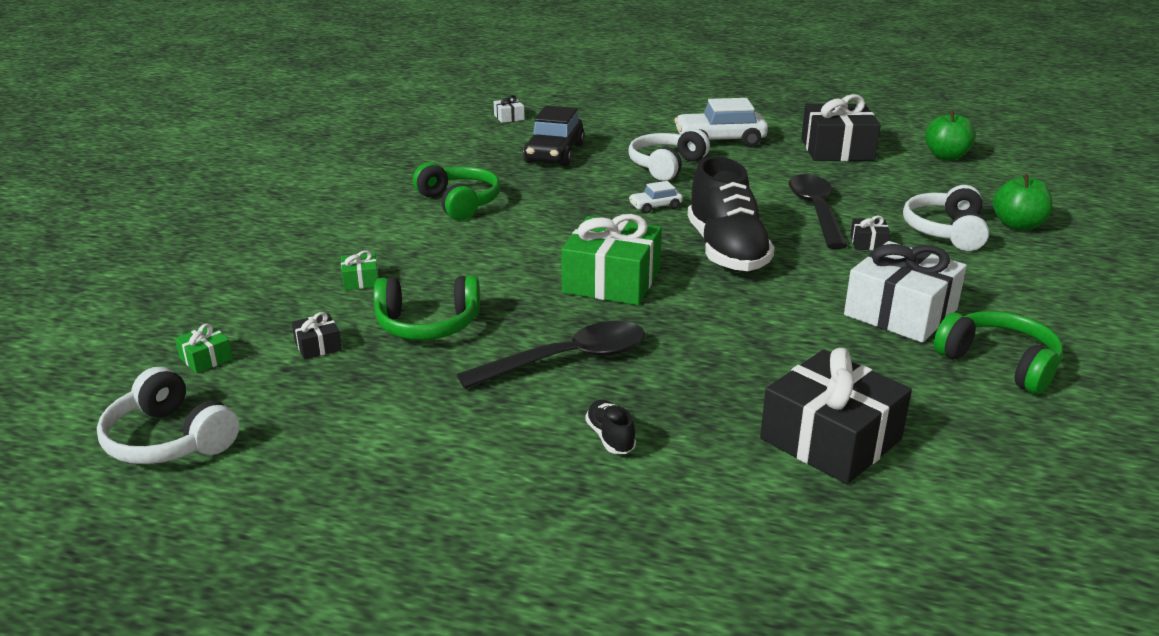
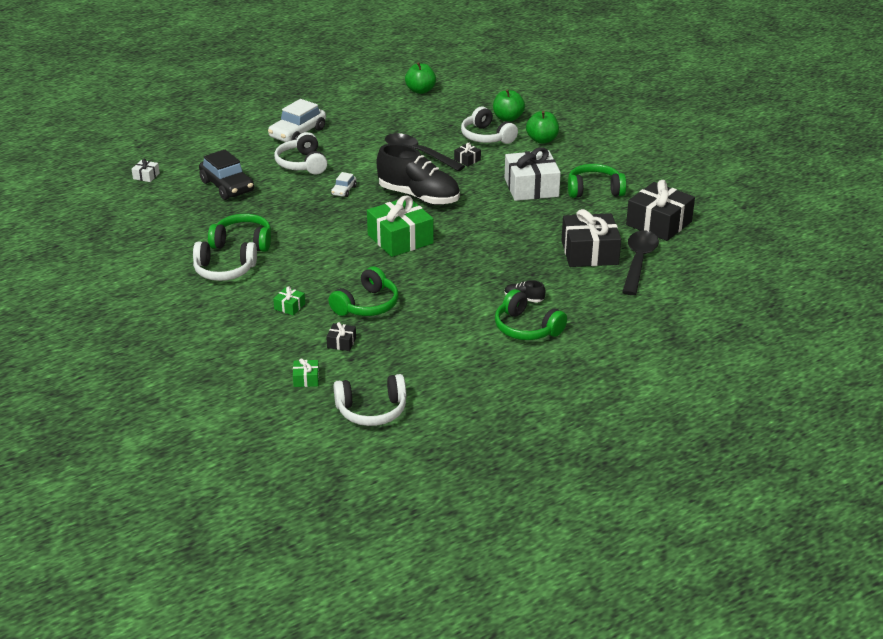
camera: 50 degrees left, 5 degrees up
black spoon [457,321,645,389] -> black spoon moved to [622,231,659,295]
black gift [801,94,881,161] -> black gift moved to [626,180,695,241]
none -> white headphones [193,241,257,281]
none -> green headphones [495,289,567,340]
none -> green apple [526,111,559,144]

